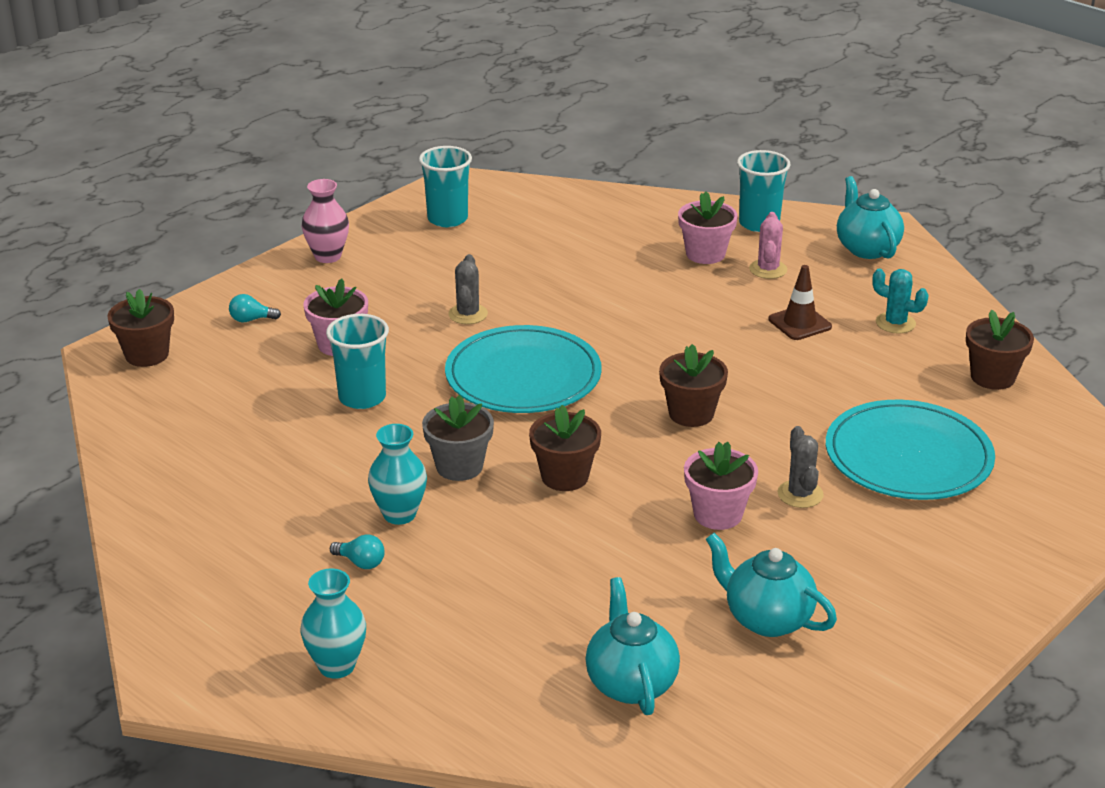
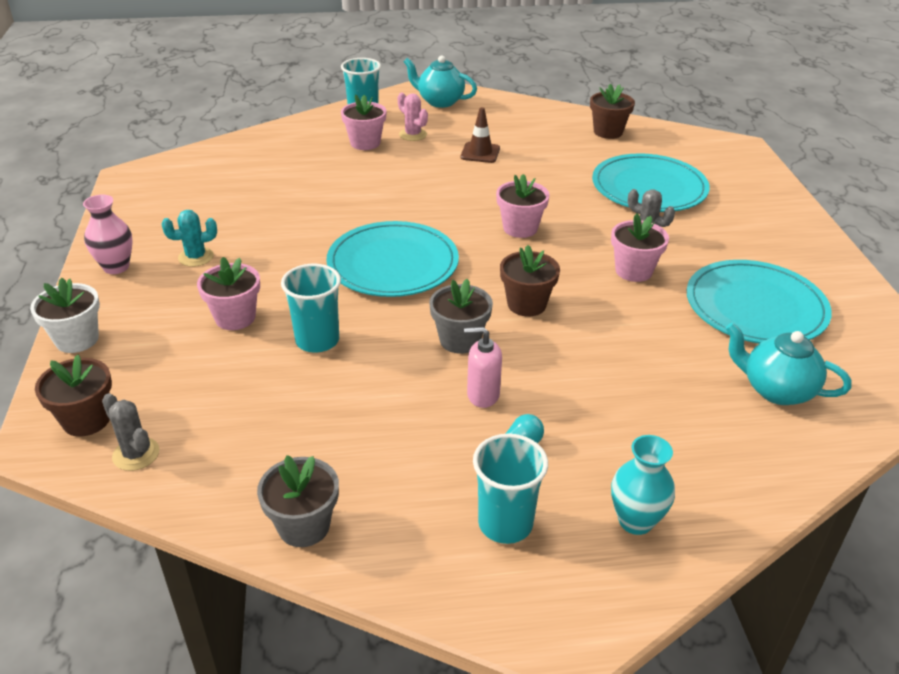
camera: 50 degrees left, 5 degrees up
turquoise light bulb [229,294,281,322] -> none
turquoise vase [368,424,427,525] -> pink soap dispenser [464,327,502,408]
turquoise cup [419,146,472,227] -> turquoise cup moved to [473,434,548,544]
grey cactus [448,254,488,324] -> grey cactus moved to [102,393,159,471]
brown flower pot [659,344,728,427] -> pink flower pot [496,174,550,238]
turquoise teapot [706,533,837,637] -> turquoise plate [687,260,832,344]
turquoise cactus [872,269,929,334] -> turquoise cactus moved to [161,210,217,267]
none -> white flower pot [30,278,100,353]
none -> grey flower pot [257,455,339,547]

